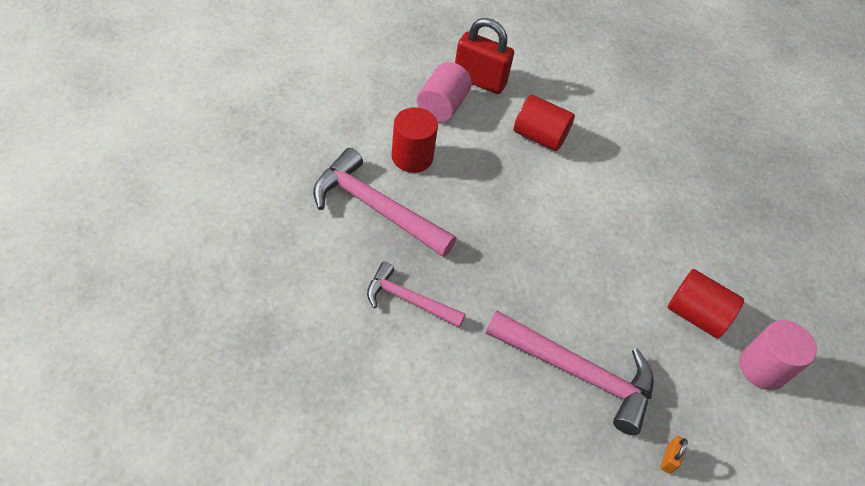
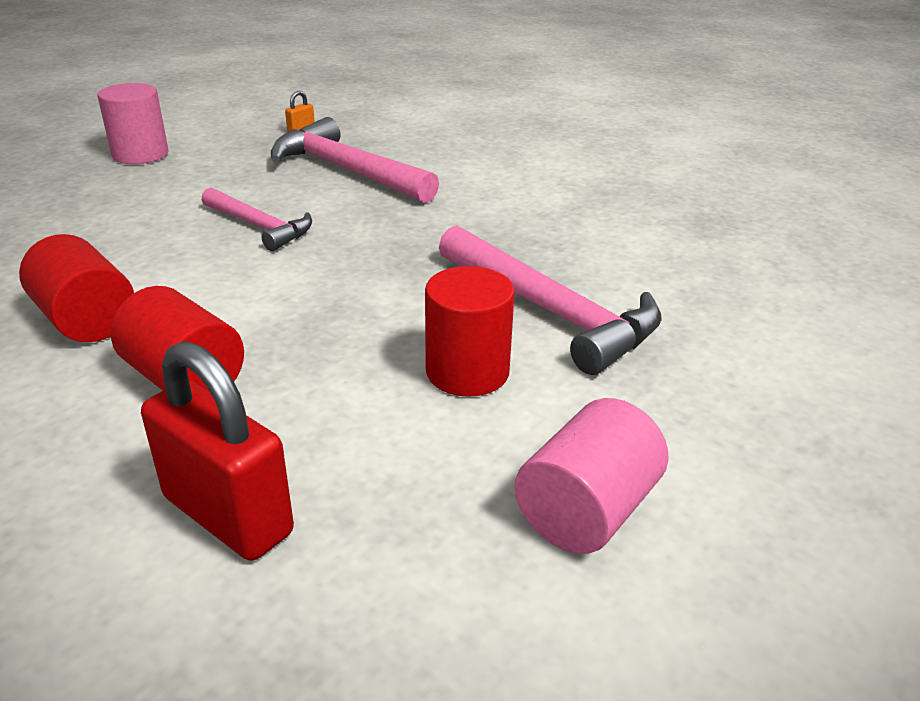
camera: 160 degrees left, 20 degrees down
pink hammer [367,262,466,328] -> pink hammer moved to [202,187,312,251]
pink cylinder [417,62,472,122] -> pink cylinder moved to [514,398,669,554]
red cylinder [667,269,744,339] -> red cylinder moved to [19,234,134,342]

